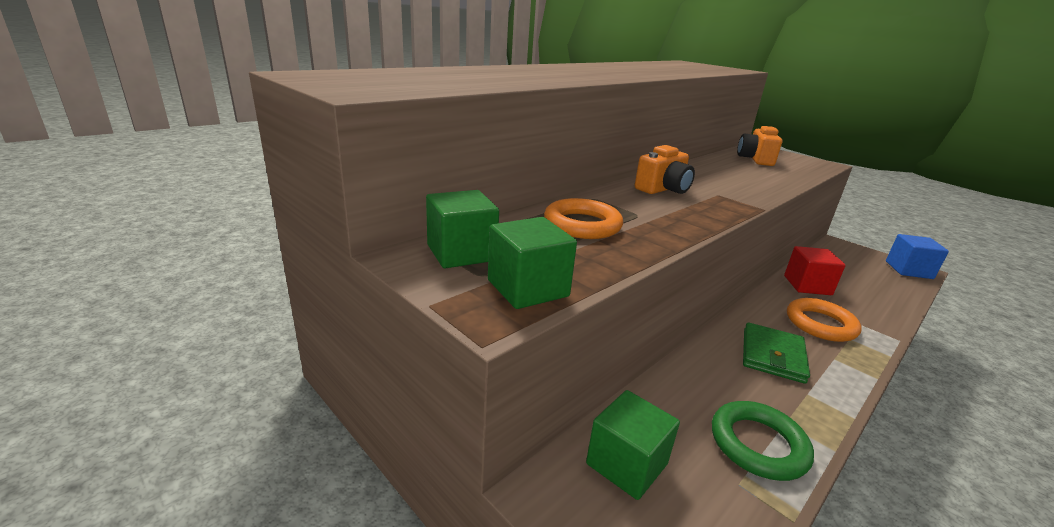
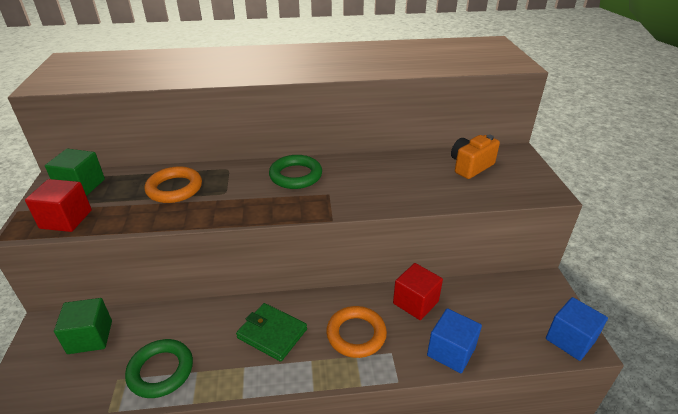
camera: 40 degrees right, 10 degrees up
green cube [488,217,577,309] -> red cube [25,179,92,232]
orange camera [635,145,695,194] -> green ring [269,155,322,189]
green wallet [743,322,810,384] -> green wallet turned 60 degrees clockwise [236,303,307,362]
none -> blue cube [427,308,482,373]

